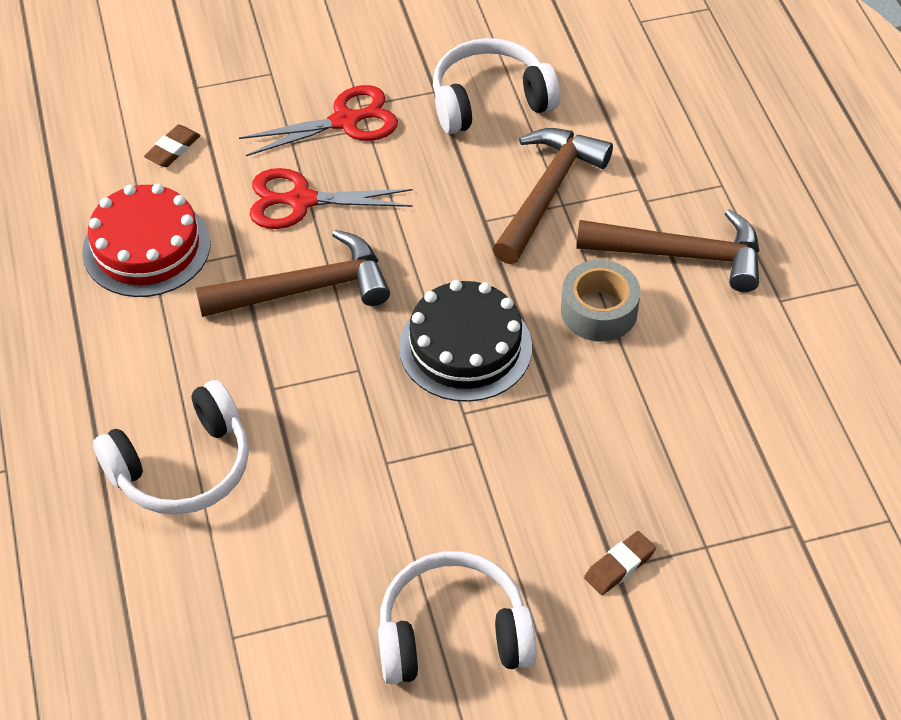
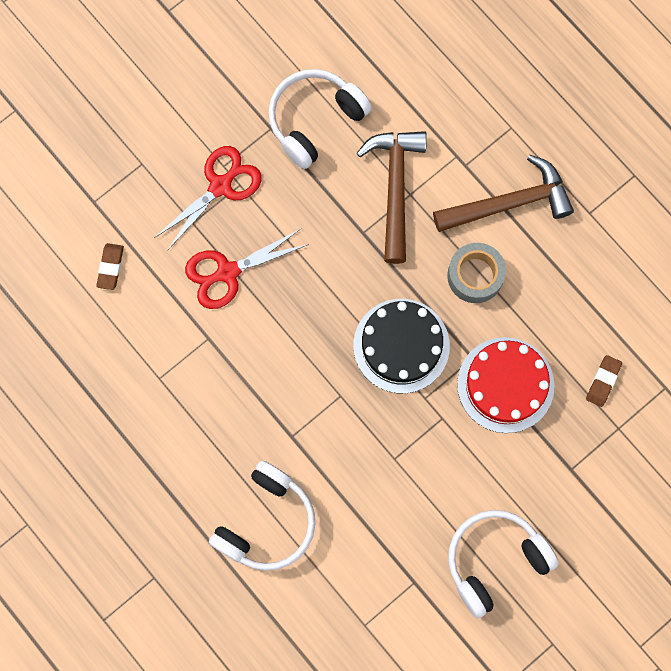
camera: 25 degrees left, 25 degrees up
red cake [82,184,211,297] -> red cake moved to [457,337,554,433]
brown hammer [196,230,390,317] -> none
brown eraser [584,531,656,595] -> brown eraser moved to [586,355,622,407]

